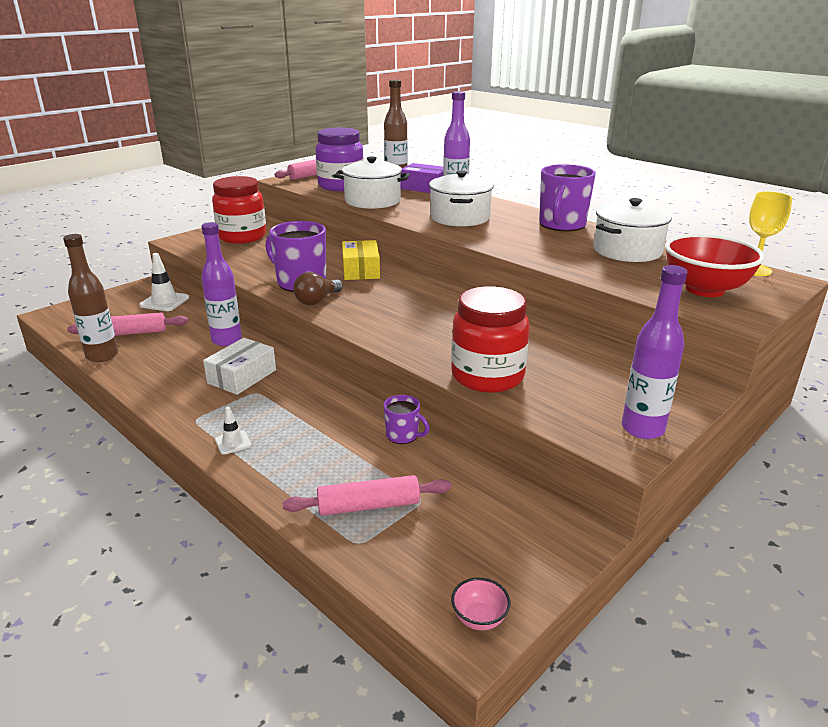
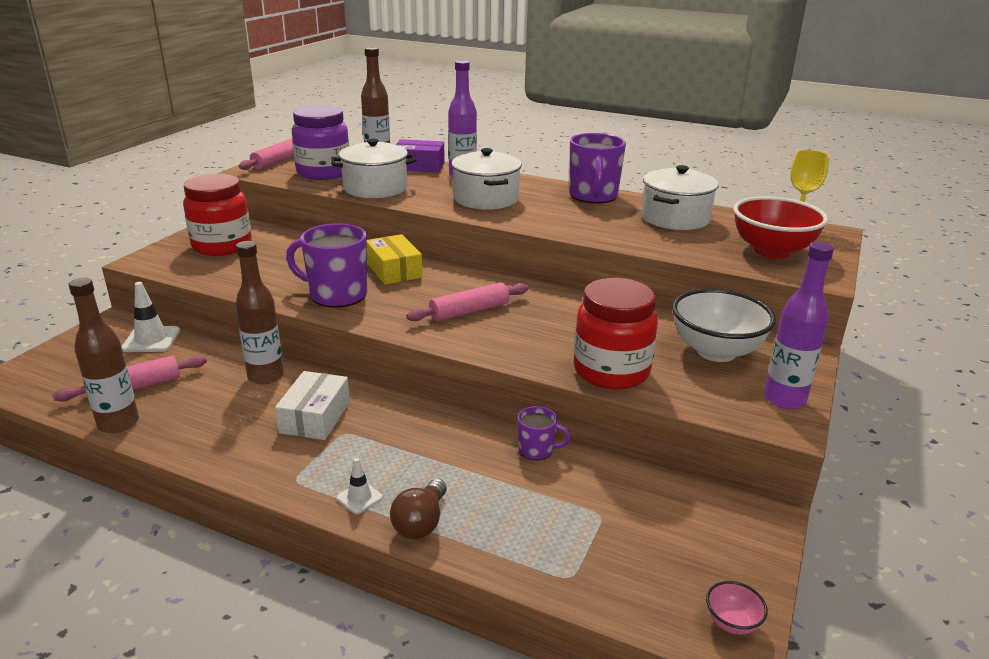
camera: 20 degrees left, 0 degrees up
purple bottle [201,222,242,346] -> brown bottle [235,241,284,384]
pink rolling pin [283,475,451,516] -> pink rolling pin moved to [406,282,529,321]
brown light bulb [293,272,343,305] -> brown light bulb moved to [390,479,447,539]
none -> white bowl [672,289,776,362]

